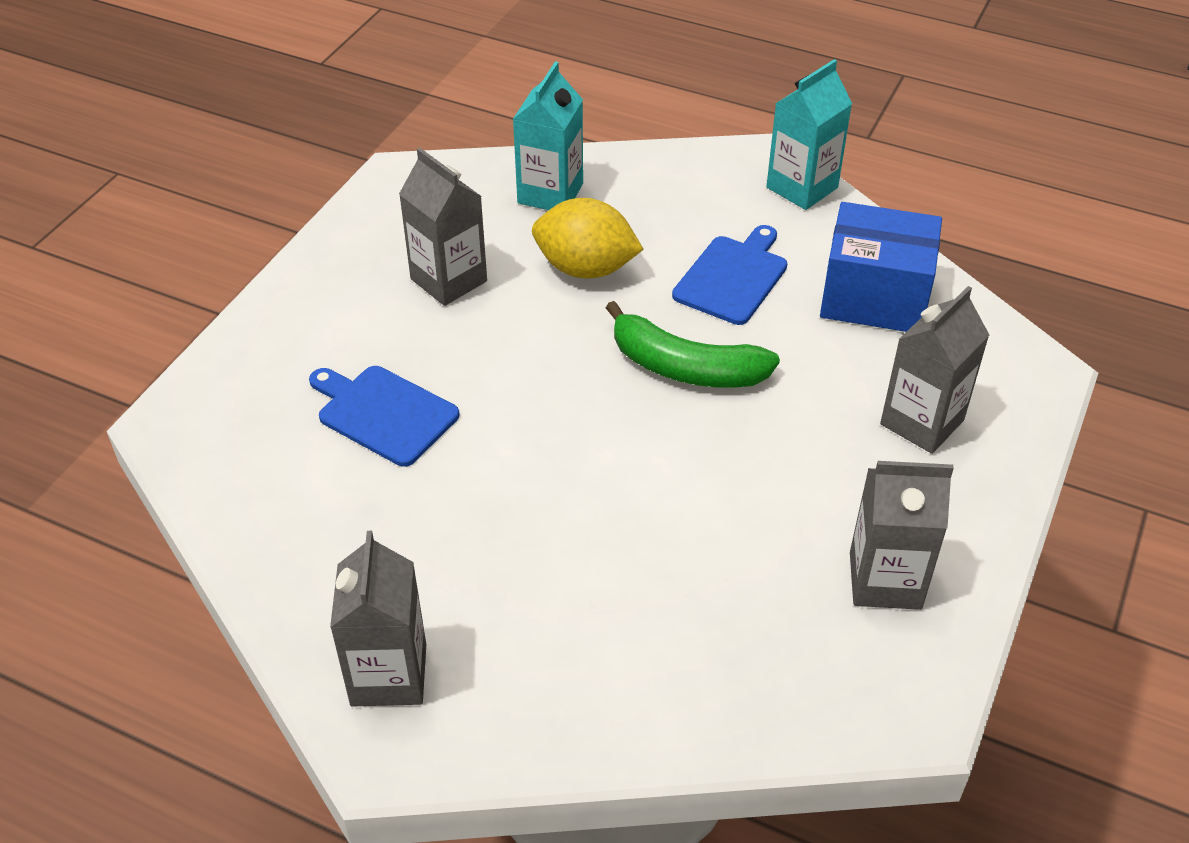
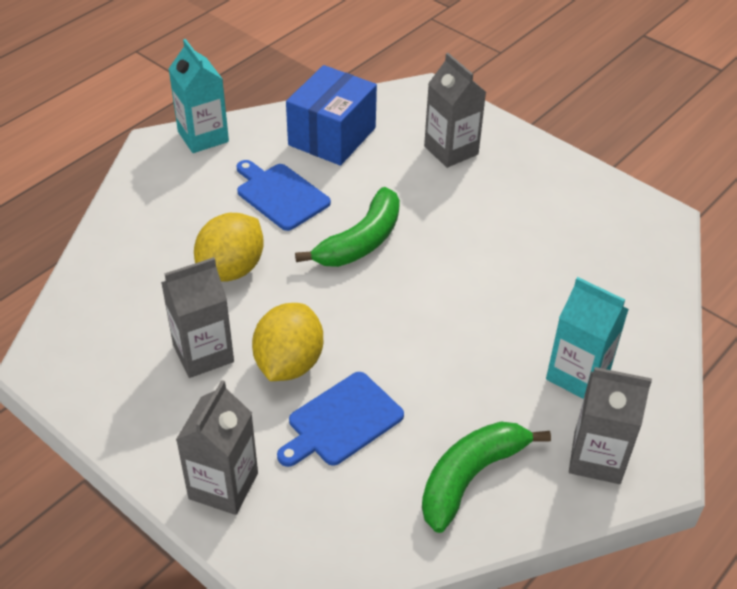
camera: 75 degrees left, 0 degrees up
turquoise carton [513,61,583,210] -> turquoise carton moved to [546,277,629,399]
grey carton [850,461,954,610] -> grey carton moved to [176,380,258,515]
none -> yellow lemon [252,303,323,381]
none -> green banana [422,422,551,533]

